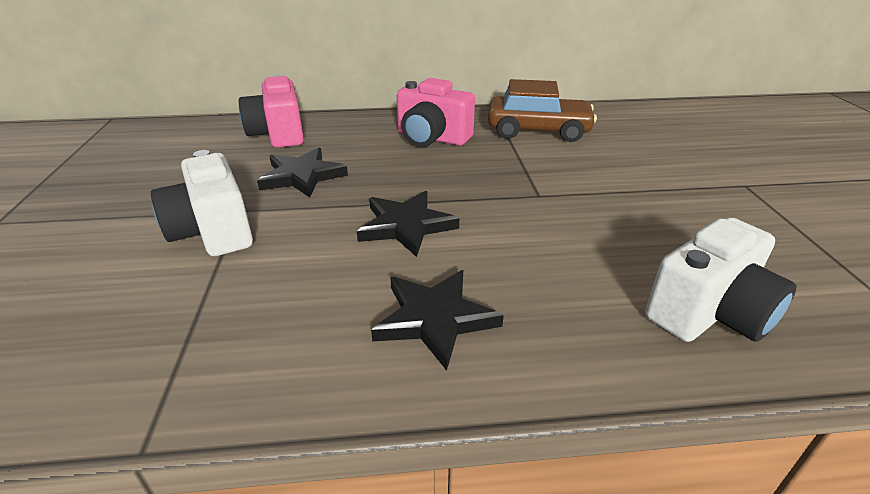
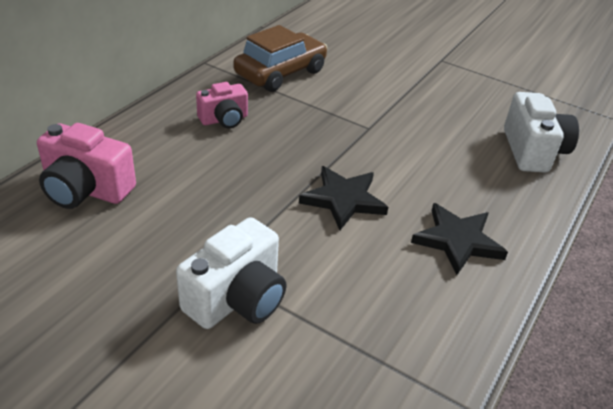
camera: 55 degrees left, 5 degrees up
white camera [151,150,253,256] -> white camera turned 60 degrees counterclockwise [176,217,286,329]
black star [257,148,348,198] -> none
pink camera [397,78,475,147] -> pink camera [196,82,248,129], size x0.65

